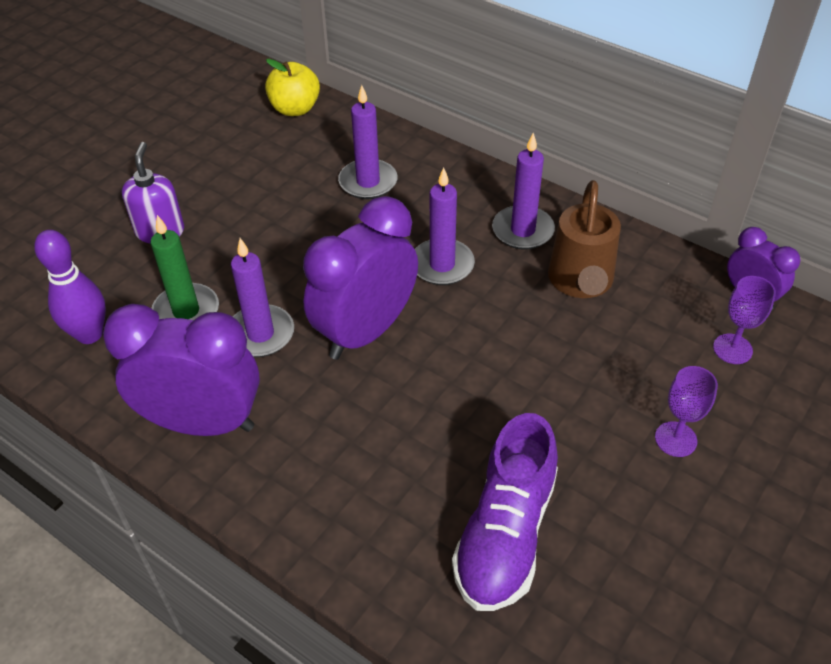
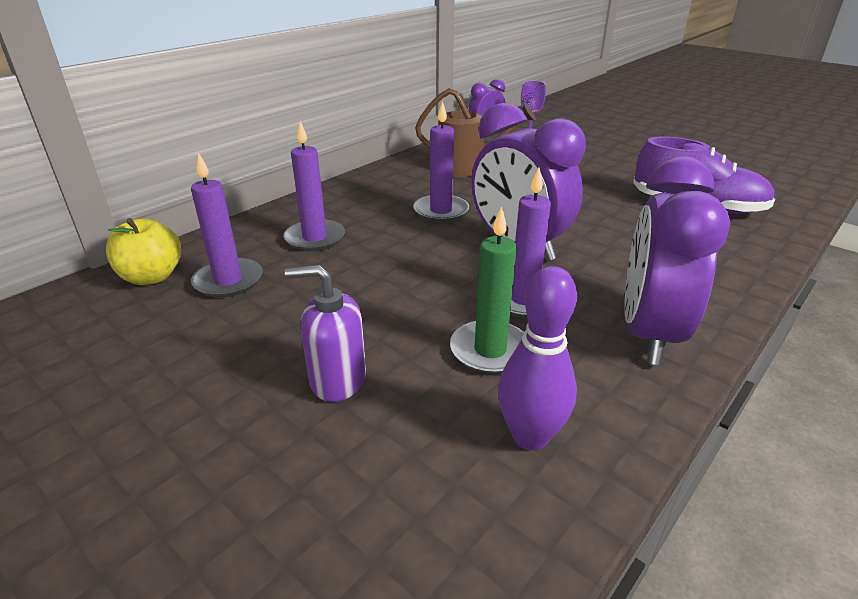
camera: 85 degrees left, 15 degrees down
purple candle [492,133,555,250] -> purple candle moved to [191,152,262,298]
purple goblet [655,366,718,457] -> none

